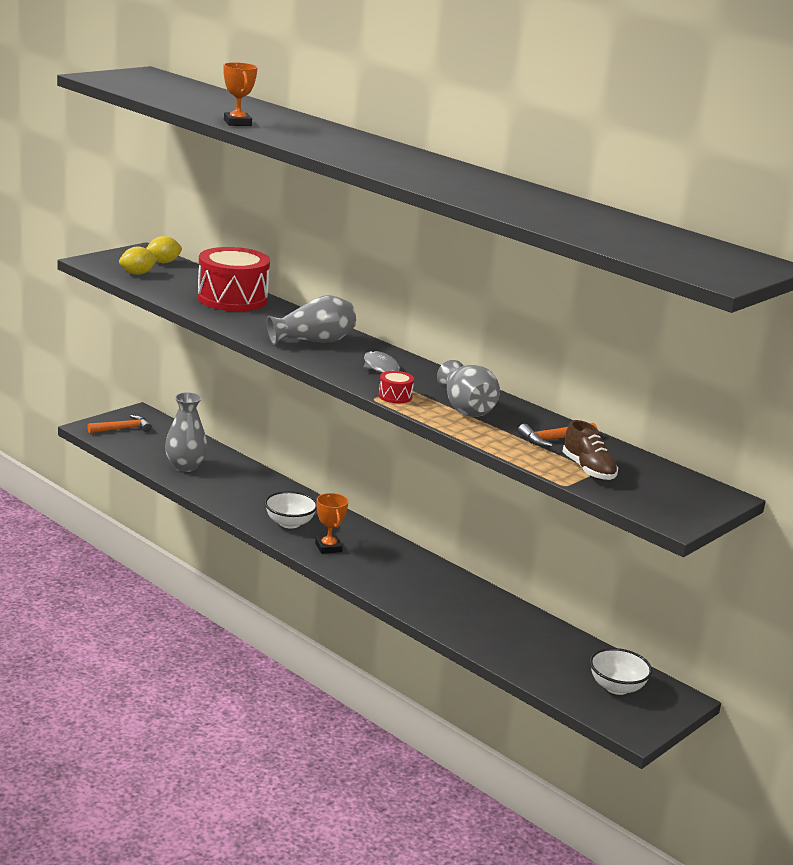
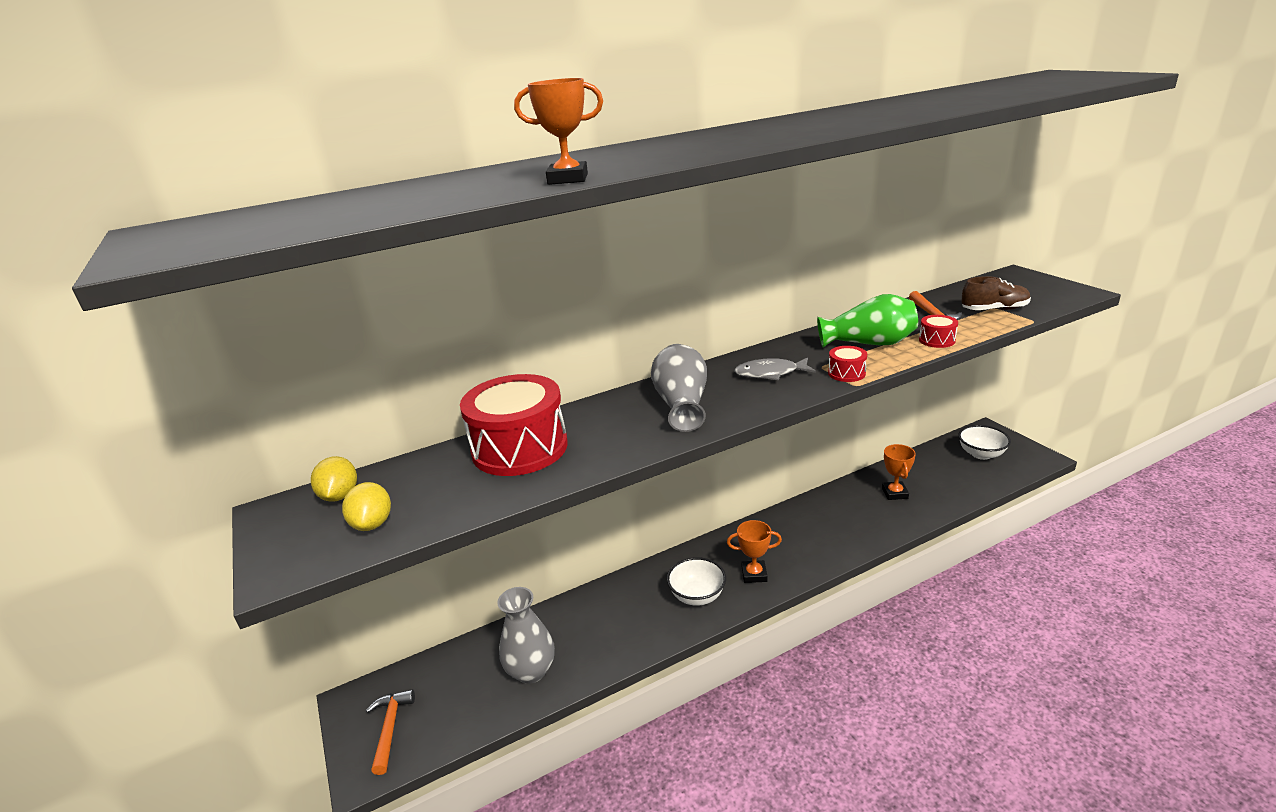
camera: 65 degrees left, 5 degrees up
grey vase [437,360,500,417] -> green vase [817,294,918,347]
none -> orange trophy [882,444,916,500]
none -> red drum [919,315,958,348]

